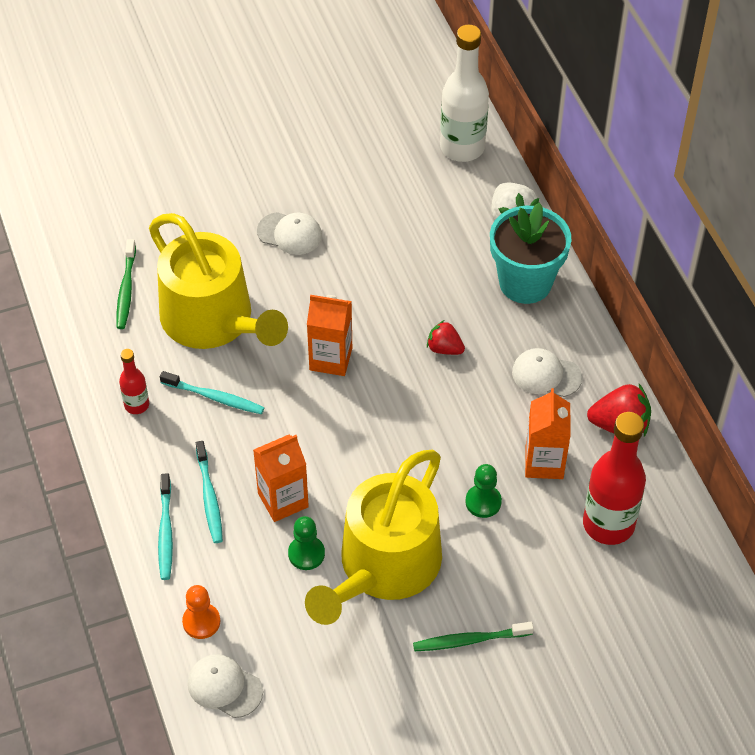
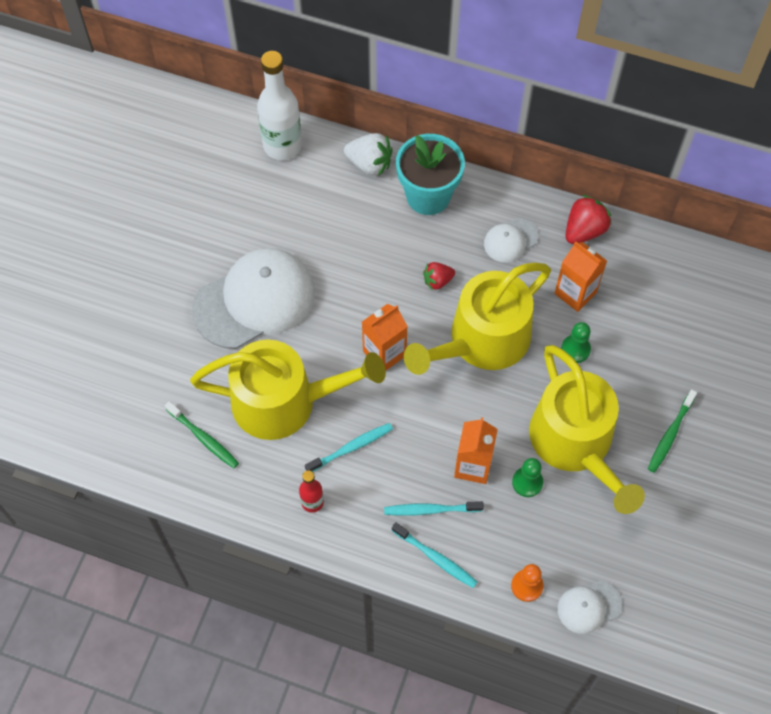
camera: 50 degrees left, 10 degrees up
turquoise toothbrush [196,441,223,543] -> turquoise toothbrush turned 150 degrees clockwise [384,501,484,516]
white cap [257,212,322,255] -> white cap [192,248,315,349], size x2.15
red bottle [583,412,646,545] -> none
none -> yellow watering can [404,263,551,375]

